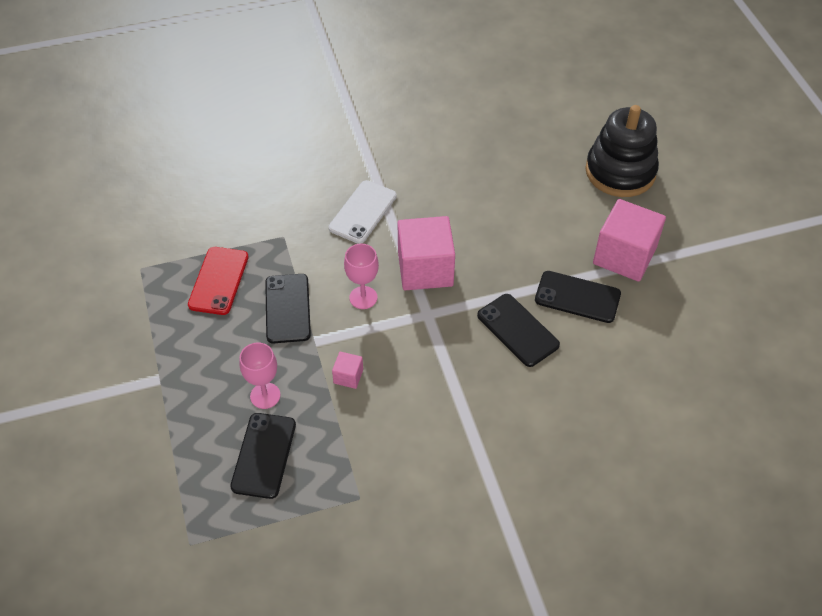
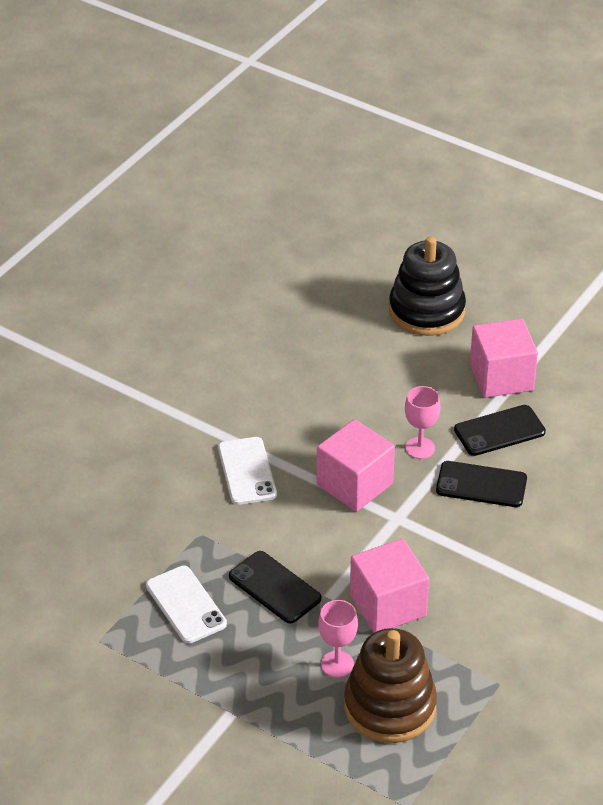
camera: 40 degrees left, 10 degrees down
red phone [188,247,249,315] -> white phone [146,566,227,644]
black phone [230,413,296,499] -> brown stacking toy [344,628,437,743]
pink cube [332,351,363,389] -> pink cube [350,539,429,633], size x2.25
pink goblet [344,244,379,309] -> pink goblet moved to [405,386,440,459]

